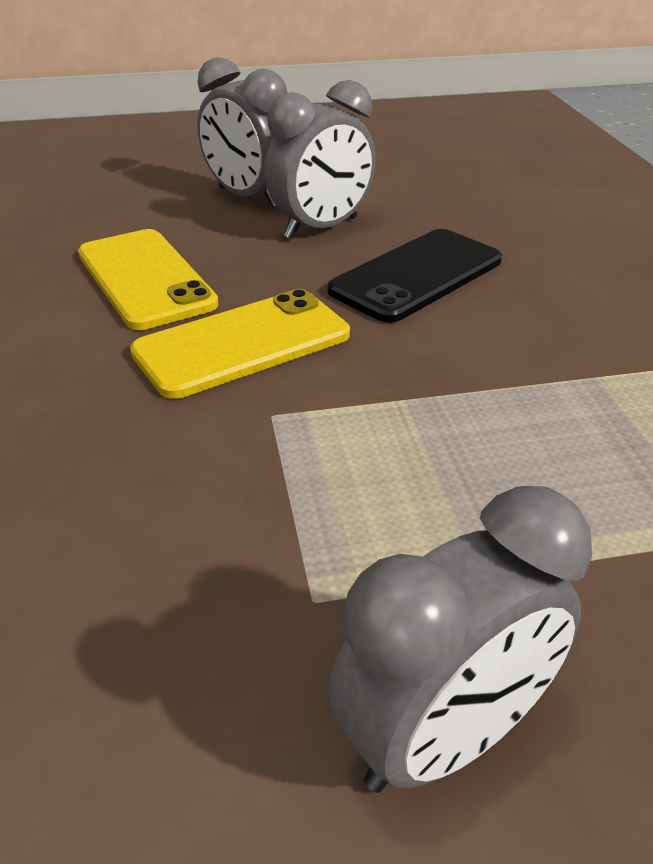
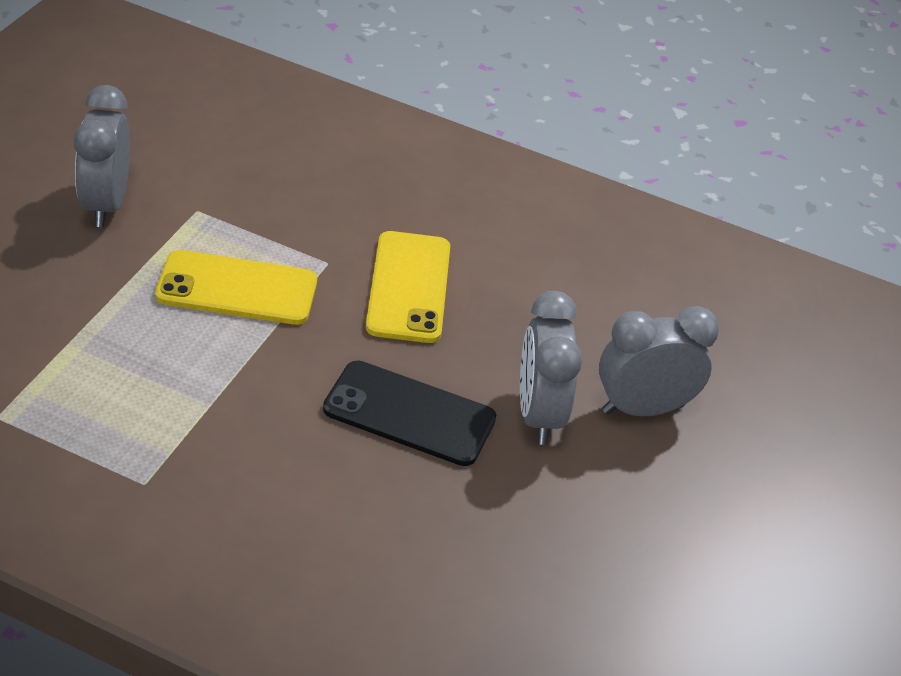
camera: 120 degrees right, 5 degrees up
yellow phone [78,229,219,330] -> yellow phone moved to [155,250,317,325]
black phone [328,229,502,323] -> black phone turned 60 degrees counterclockwise [323,360,496,466]

